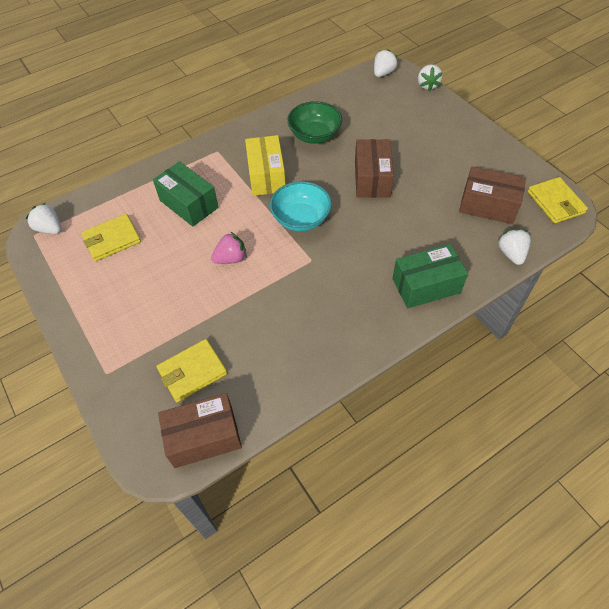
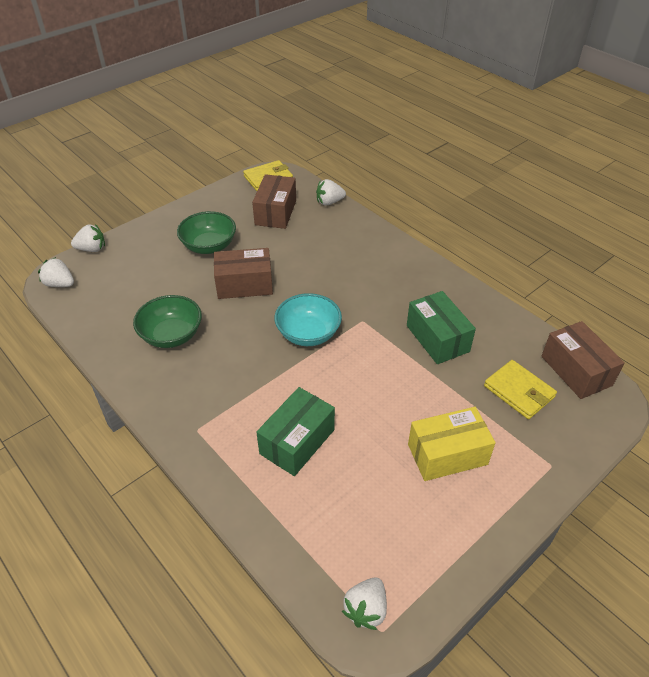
camera: 100 degrees left, 10 degrees down
yellow wallet [81,214,141,261] -> none
pink strawberry [211,232,247,264] -> none
yellow box [245,135,286,196] -> yellow box moved to [408,407,496,481]
green box [392,244,468,308] -> green box moved to [407,291,476,364]
none -> green bowl [177,211,236,254]

